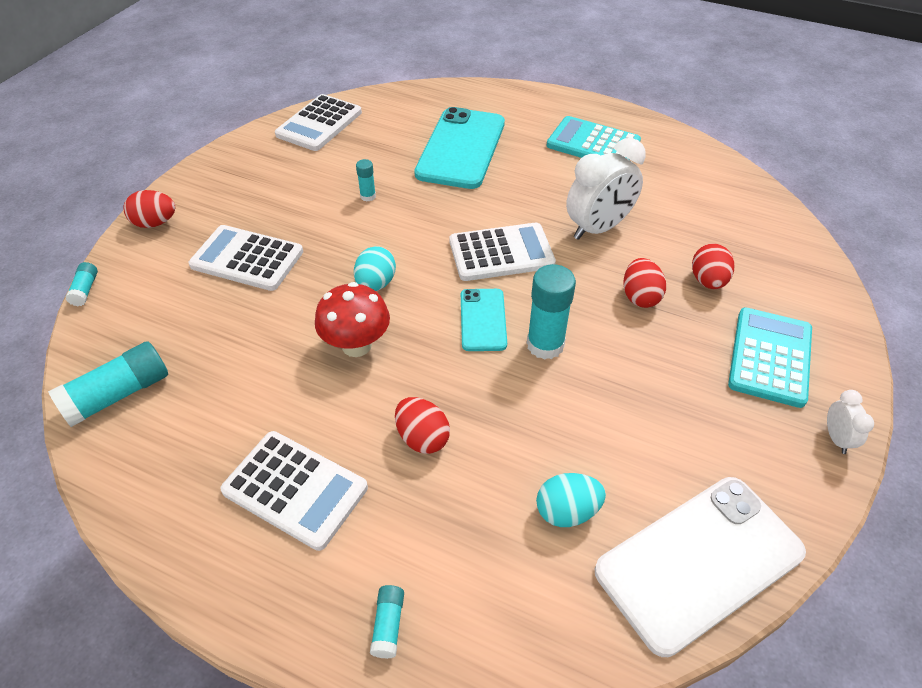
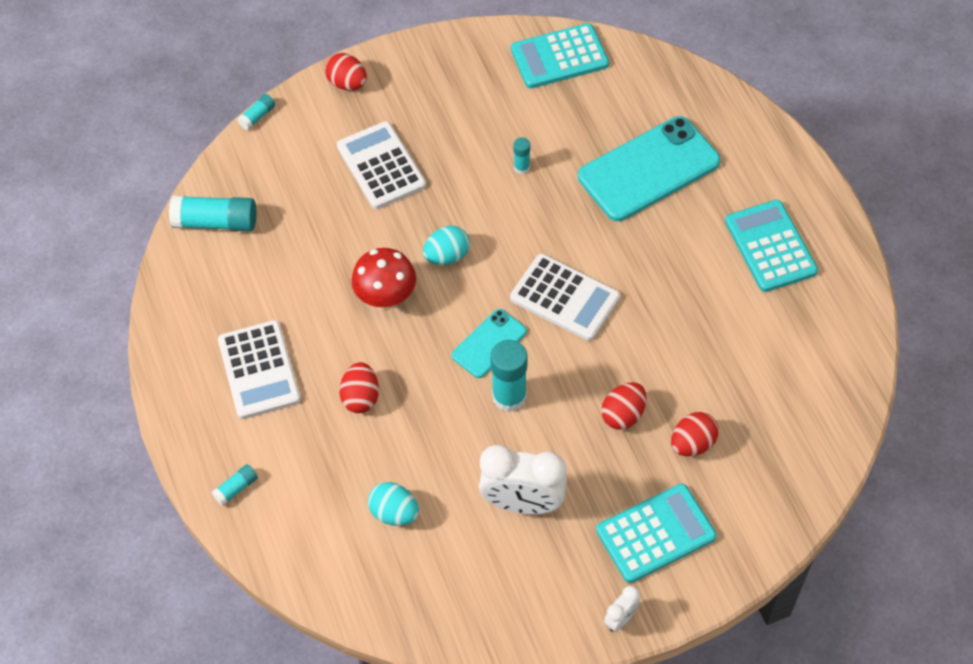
camera: 45 degrees right, 10 degrees up
white calculator [275,94,362,151] -> turquoise calculator [511,23,609,89]
white clock [566,138,646,240] -> white clock moved to [479,445,567,514]
white phone [595,477,806,657] -> none

